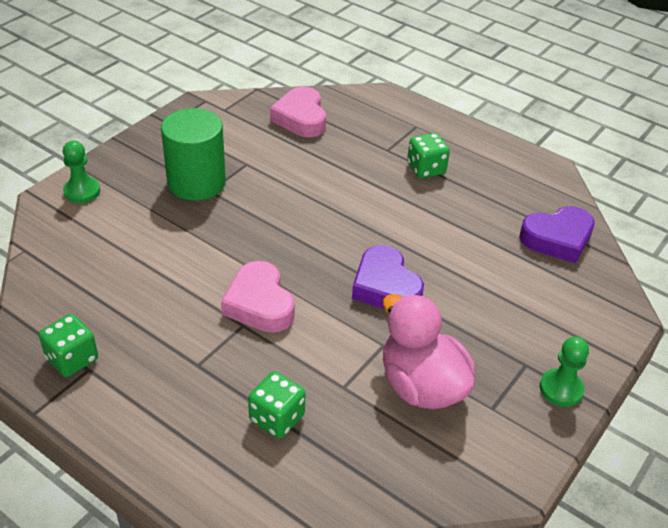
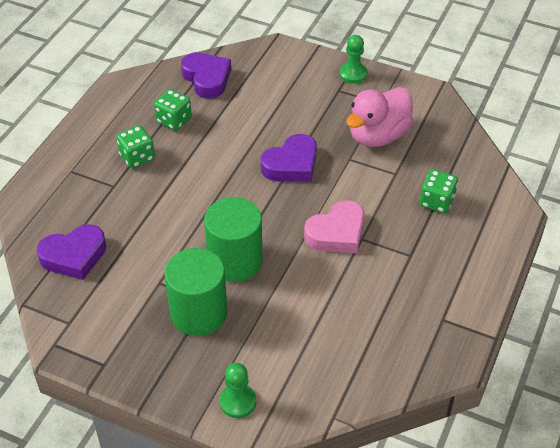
camera: 100 degrees left, 5 degrees up
green dice [39,314,98,377] -> green dice moved to [154,89,192,131]
pink heart [270,86,326,137] -> purple heart [37,224,106,280]
none -> green cylinder [204,197,263,282]

